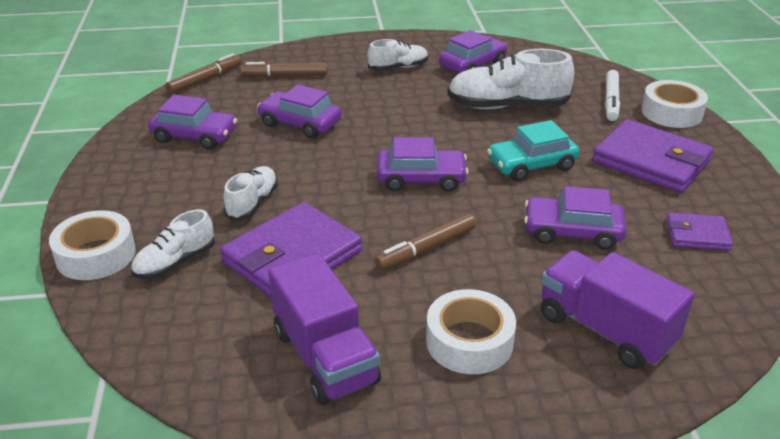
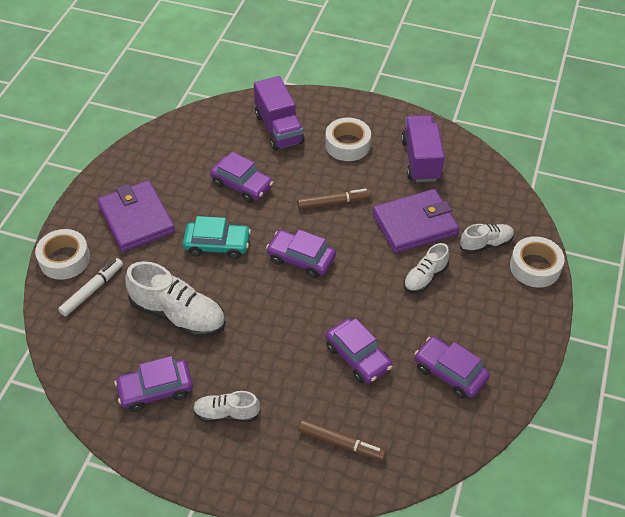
camera: 155 degrees left, 15 degrees up
brown marker [165,53,242,94] -> none
purple wallet [666,213,733,251] -> none

